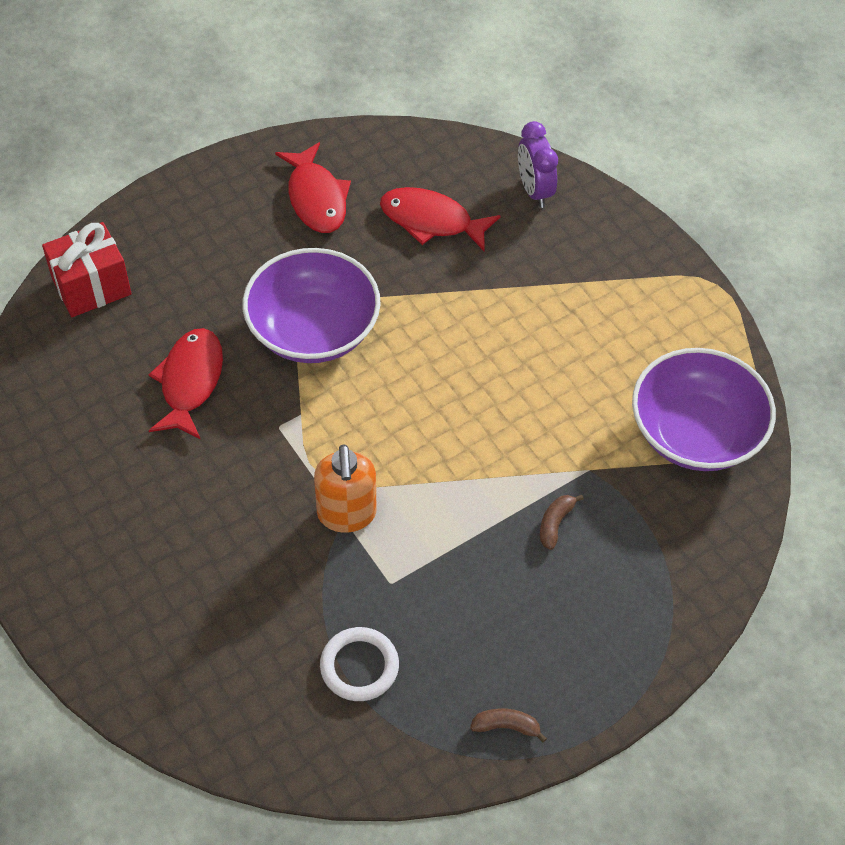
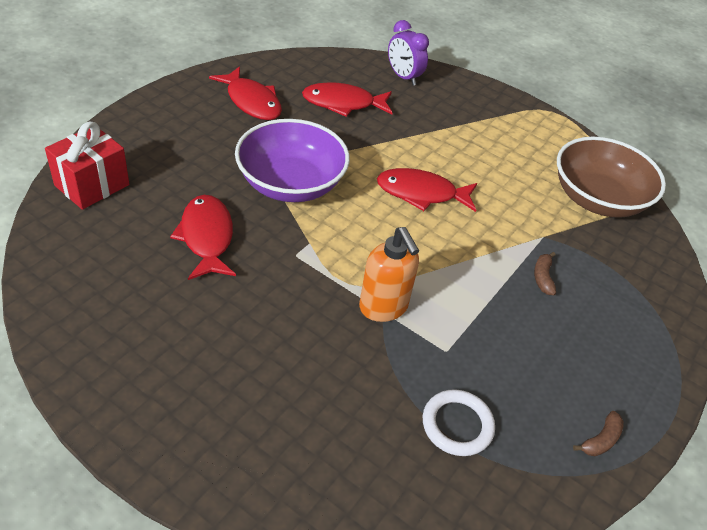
camera: 25 degrees left, 10 degrees down
brown banana [470,708,547,743] -> brown banana turned 150 degrees clockwise [573,411,624,456]
purple bowl [632,348,776,471] -> brown bowl [557,137,666,218]
none -> red fish [377,168,477,212]

